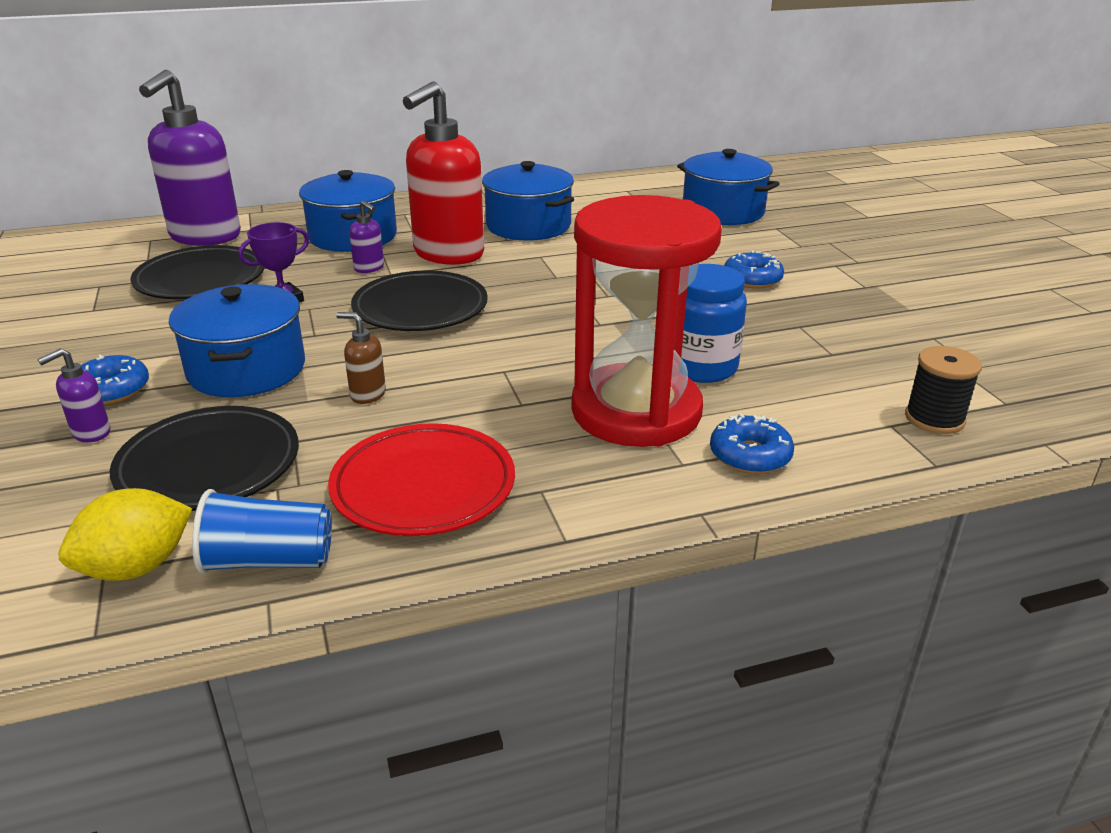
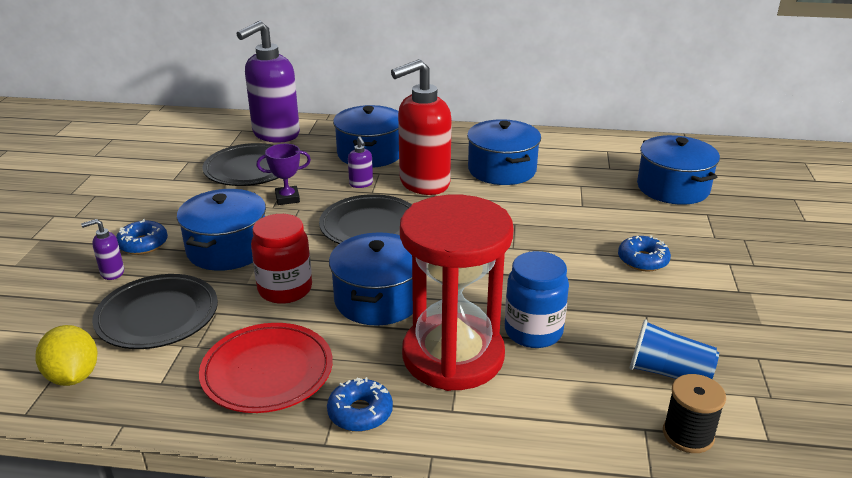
camera: 25 degrees right, 0 degrees up
yellow lemon [59,488,193,581] -> yellow lemon turned 75 degrees clockwise [35,325,98,386]
blue cup [192,489,332,573] -> blue cup moved to [630,320,719,379]
brown soap dispenser [336,312,386,404] -> red jar [251,214,312,304]
blue donut [710,413,794,474] -> blue donut moved to [327,377,393,432]
none -> blue pot [329,232,413,326]

